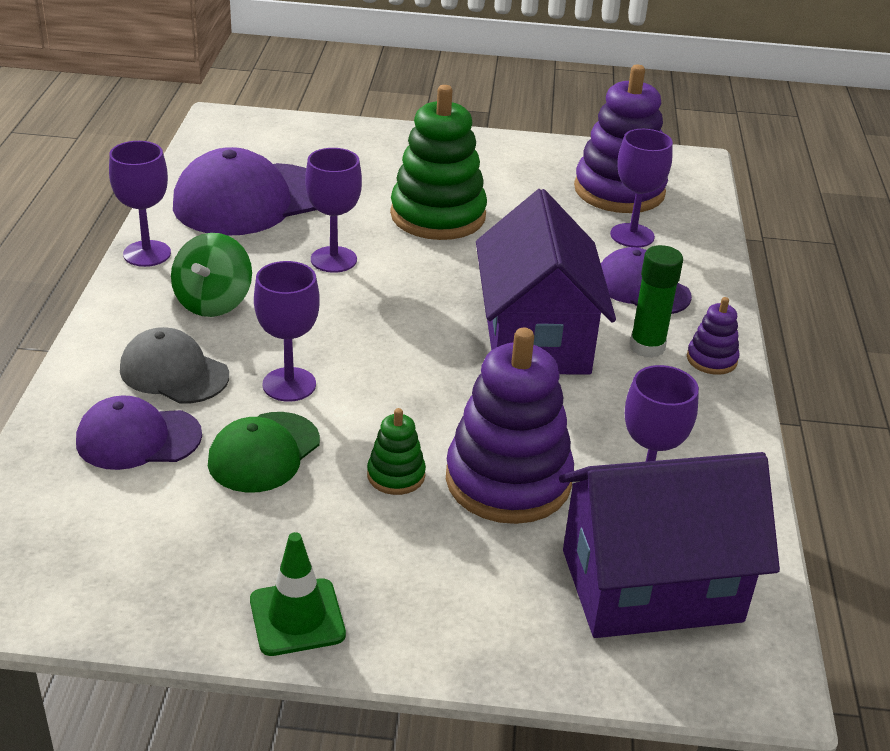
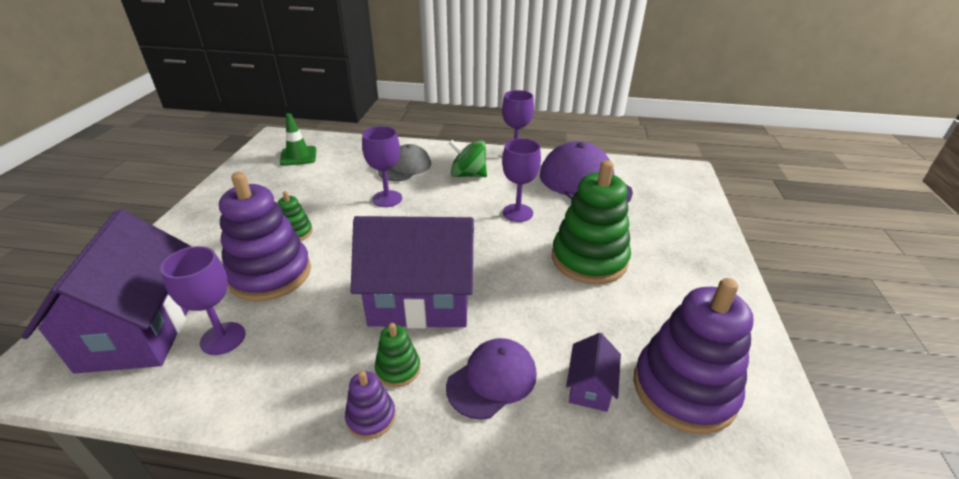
camera: 95 degrees right, 0 degrees up
purple cap [76,395,202,470] -> none
green cap [208,412,320,493] -> none
green traffic cone [250,532,346,656] -> green traffic cone moved to [280,113,316,166]
purple goblet [610,129,673,248] -> purple house [566,333,621,412]
green glue stick [630,245,683,358] -> green stacking toy [375,323,420,387]

